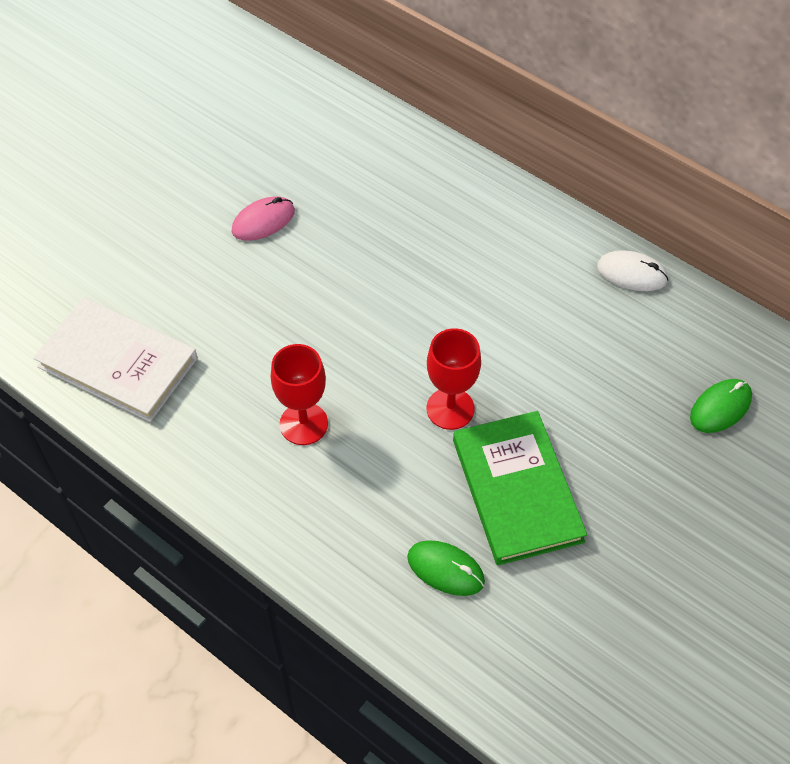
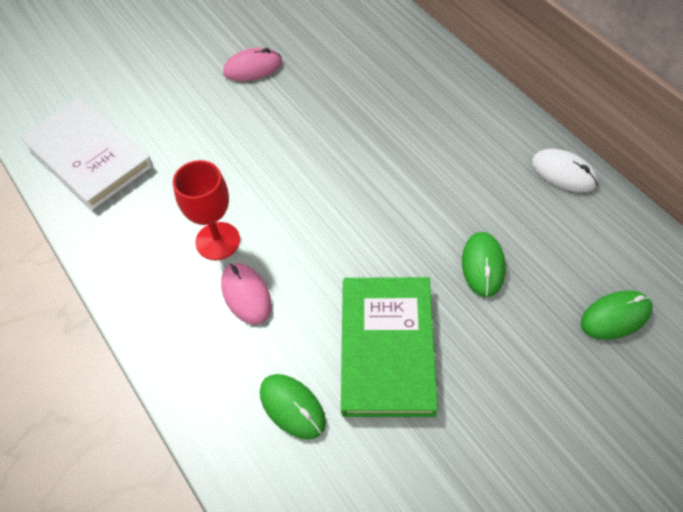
camera: 20 degrees right, 0 degrees up
red goblet [427,328,481,430] -> none
none -> pink mouse [221,263,272,325]
none -> green mouse [462,232,506,297]

